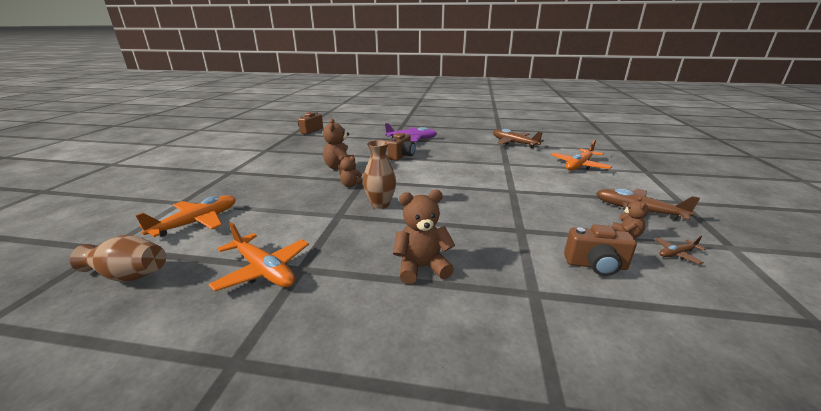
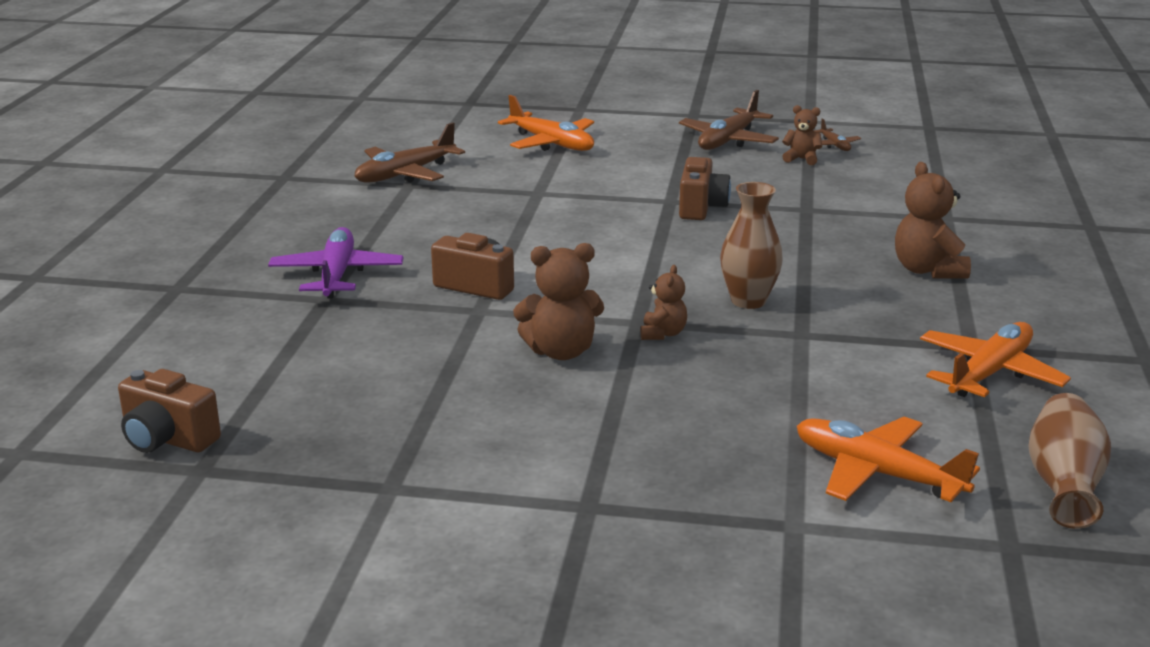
camera: 90 degrees left, 0 degrees up
brown camera [564,225,637,276] -> brown camera moved to [679,157,731,220]

